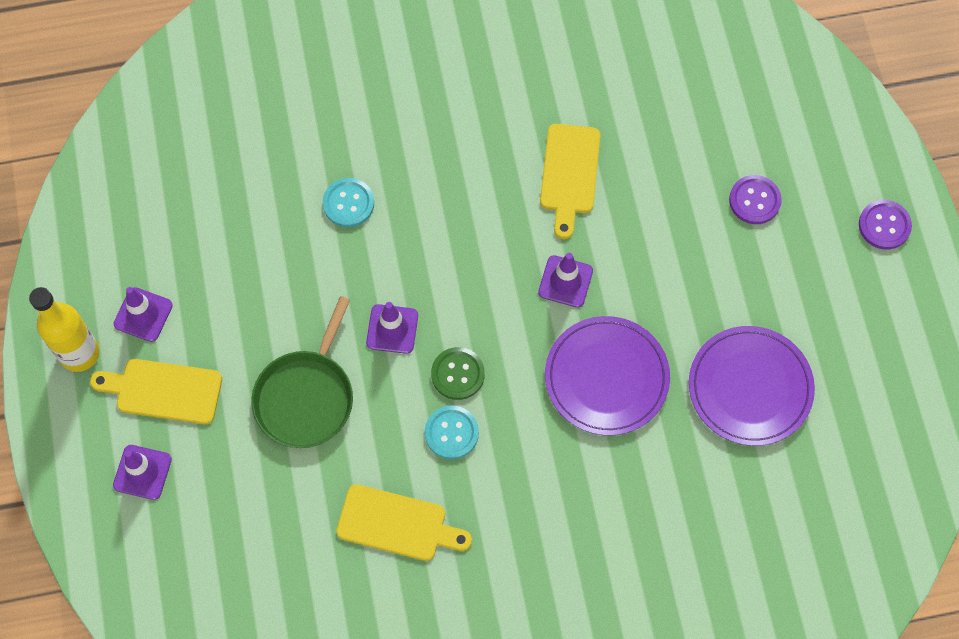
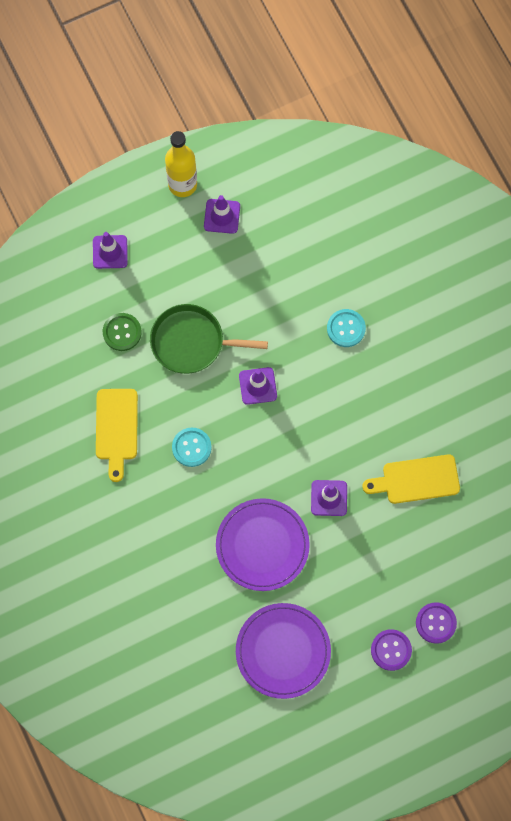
camera: 75 degrees right, 5 degrees up
yellow cutting board [90,359,222,424] -> none
green button [431,347,485,400] -> green button moved to [103,313,142,351]
purple button [859,200,912,250] -> purple button moved to [371,629,412,671]

